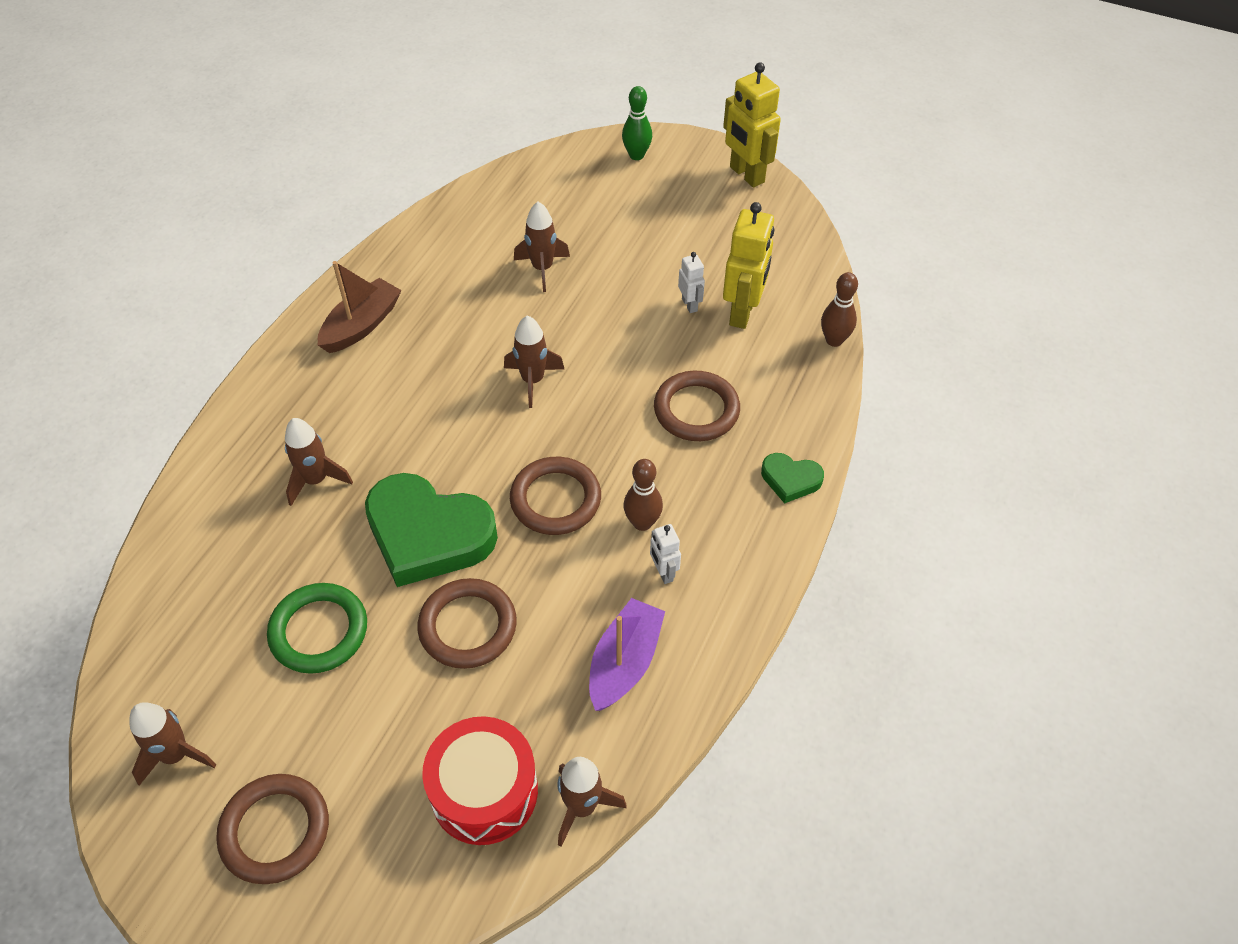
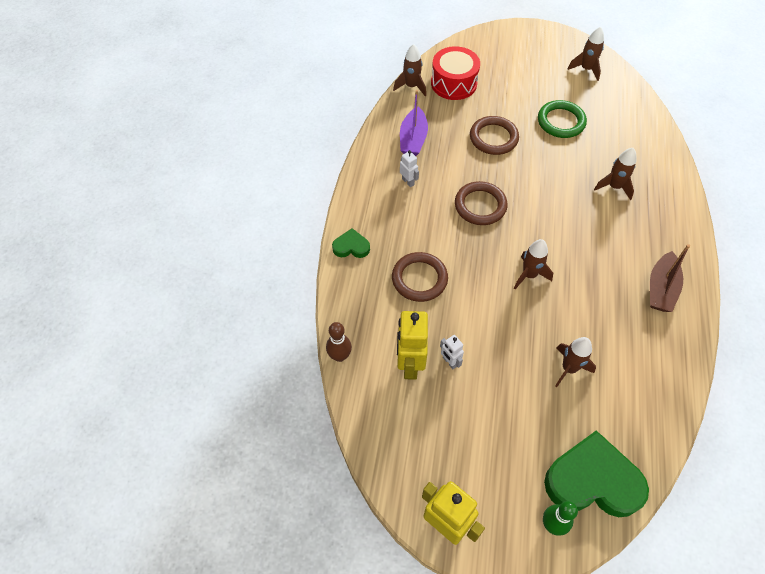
camera: 165 degrees right, 5 degrees up
brown ring [216,774,329,884] -> none
green heart [365,473,498,587] -> green heart moved to [544,430,649,517]
brown bowling pin [623,459,663,531] -> none

